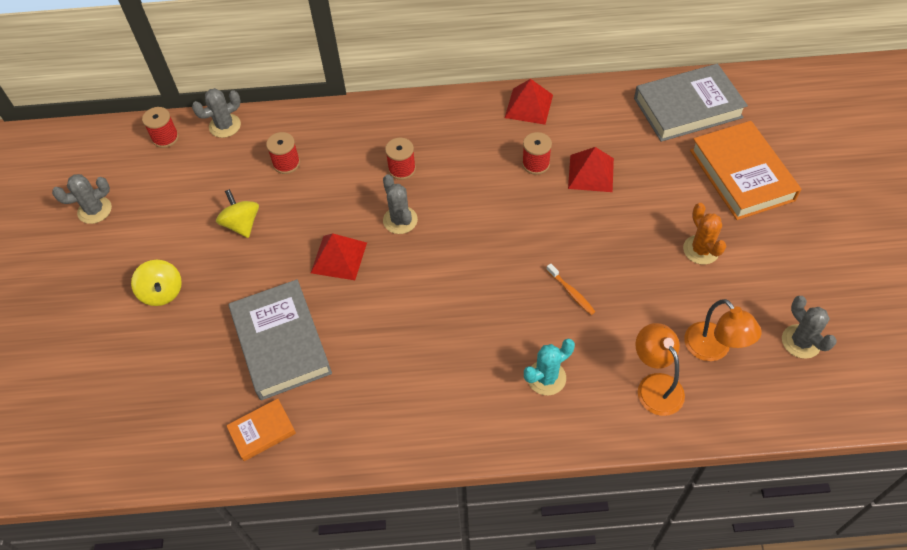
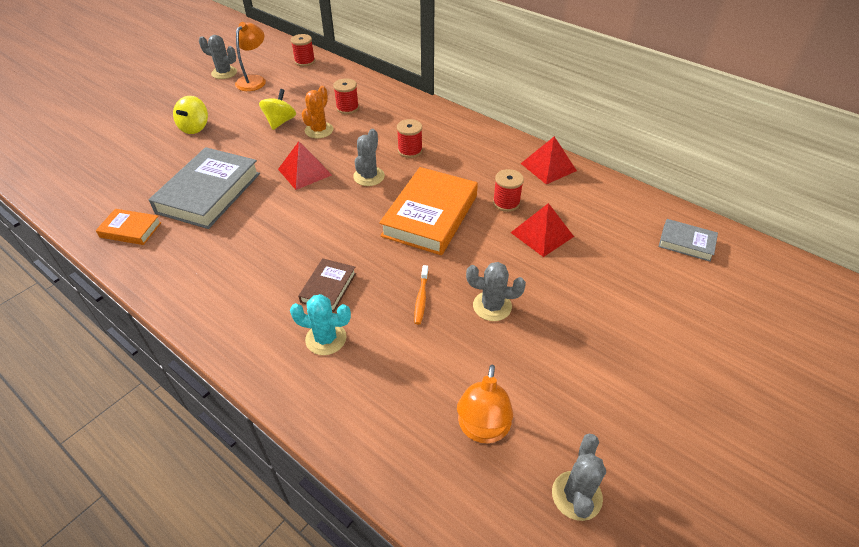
camera: 40 degrees right, 10 degrees down
grey cactus [192,88,241,138] -> grey cactus moved to [466,262,526,321]
grey book [634,64,748,142] -> grey book [658,219,718,262], size x0.51
orange lamp [635,323,685,416] -> orange lamp moved to [235,22,266,91]
orange cactus [683,203,726,265] -> orange cactus moved to [302,86,333,138]
orange book [690,121,801,220] -> orange book moved to [379,167,478,255]
none -> brown book [298,258,356,312]

